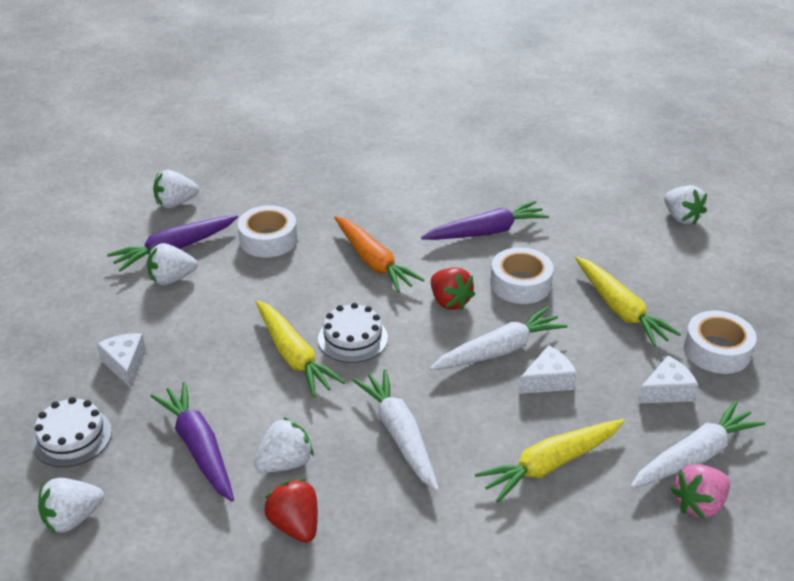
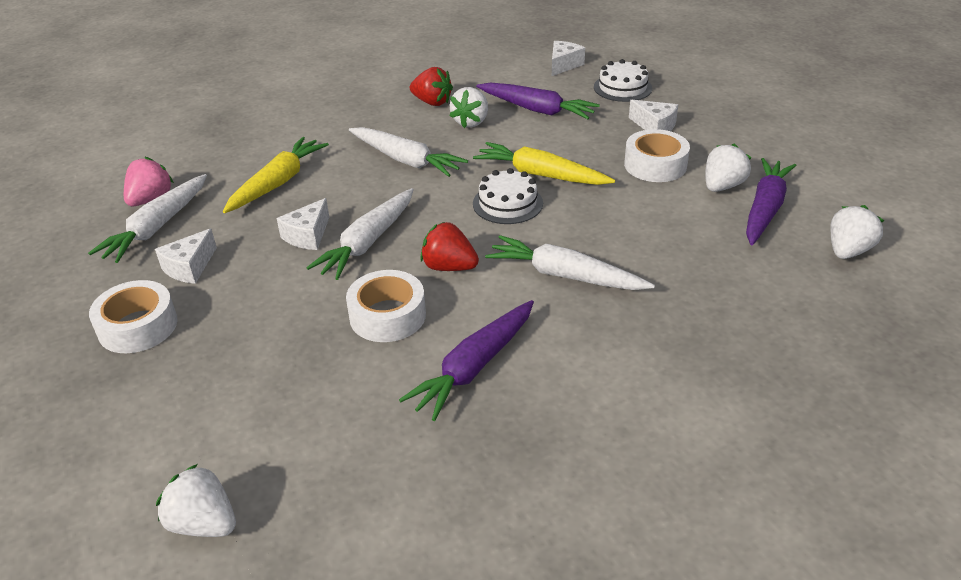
camera: 150 degrees right, 0 degrees up
white strawberry [38,478,104,534] -> white cheese [552,41,585,76]
white tape [238,205,297,258] -> white tape moved to [624,129,690,182]
orange carrot [334,216,424,293] -> white carrot [485,235,655,290]
yellow carrot [575,257,681,347] -> none

